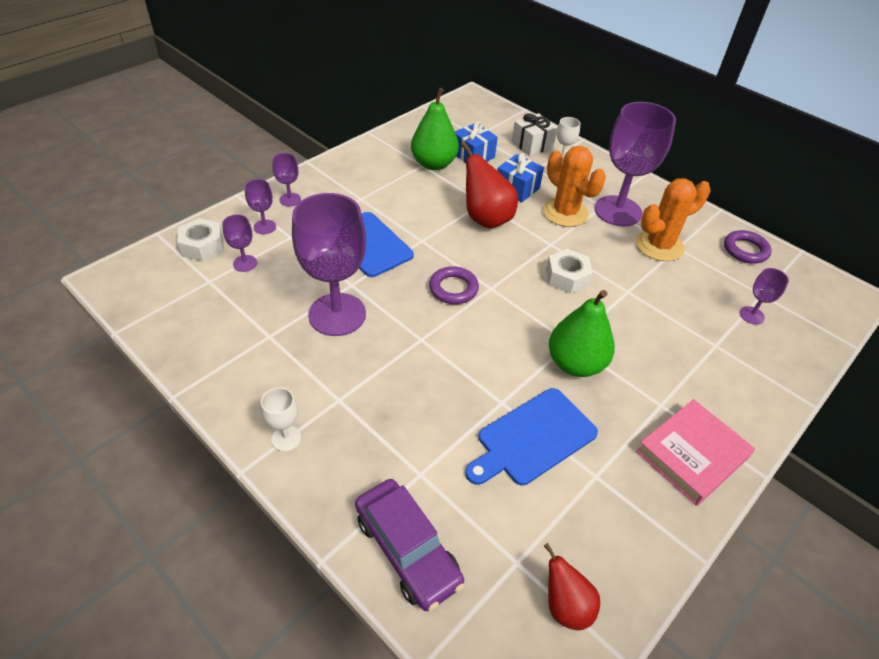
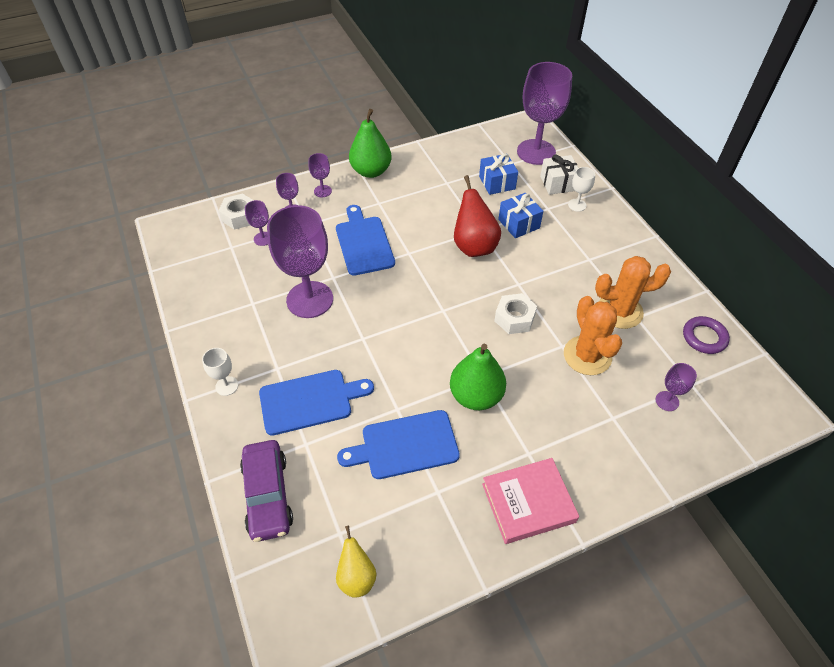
camera: 25 degrees right, 5 degrees up
green pear [411,88,459,170] -> green pear moved to [349,109,392,178]
purple ring [429,266,479,304] -> none
orange cactus [543,146,606,227] -> orange cactus moved to [564,296,622,375]
red pear [544,543,600,630] -> yellow pear [336,526,377,598]
purple goblet [594,102,676,226] -> purple goblet moved to [517,62,572,165]
none -> blue cutting board [259,370,374,436]

